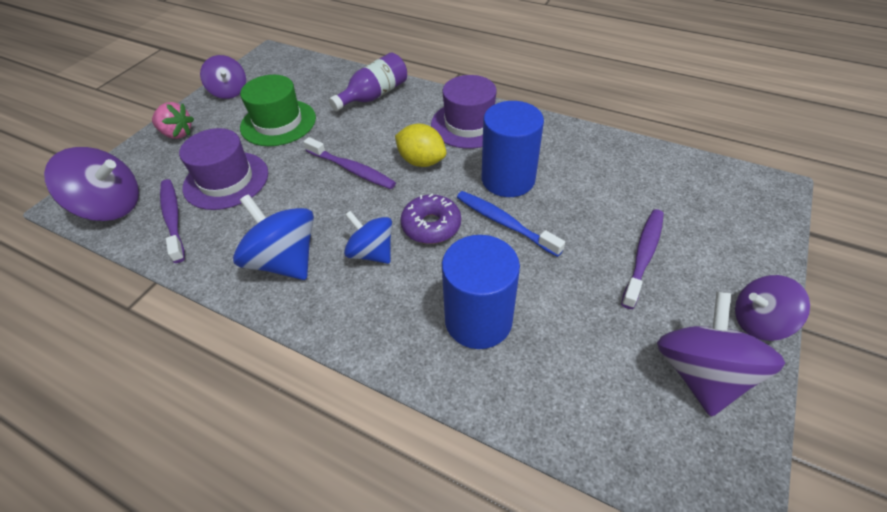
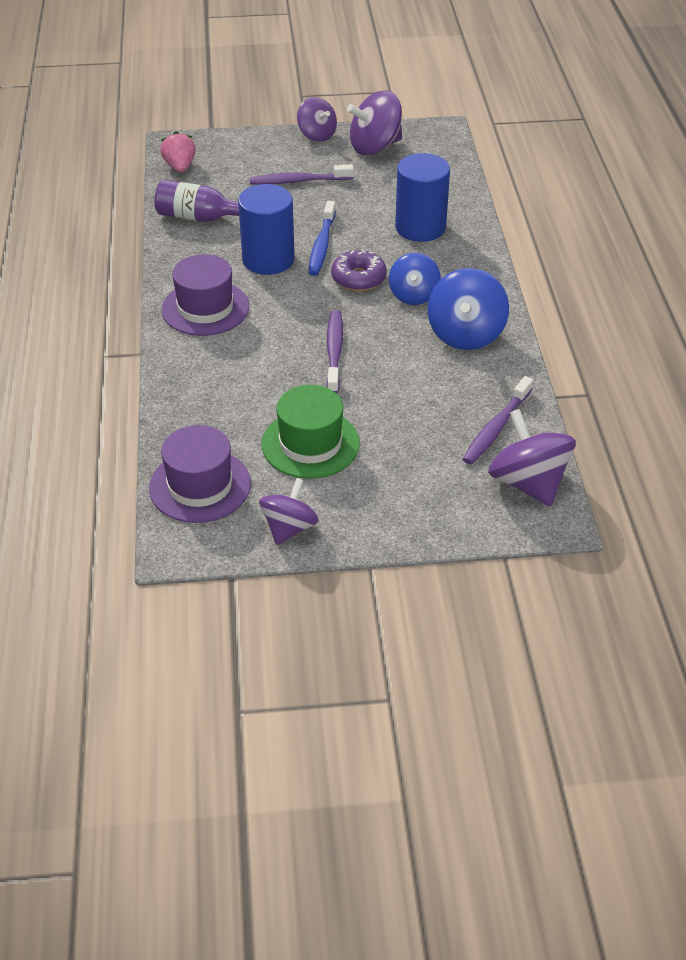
camera: 125 degrees left, 5 degrees down
pink strawberry [152,102,194,139] -> pink strawberry moved to [160,131,196,172]
purple hat [179,128,268,210] -> purple hat moved to [149,425,251,523]
purple bottle [329,52,407,111] -> purple bottle moved to [154,180,239,222]
yellow lemon [395,124,446,167] -> none

